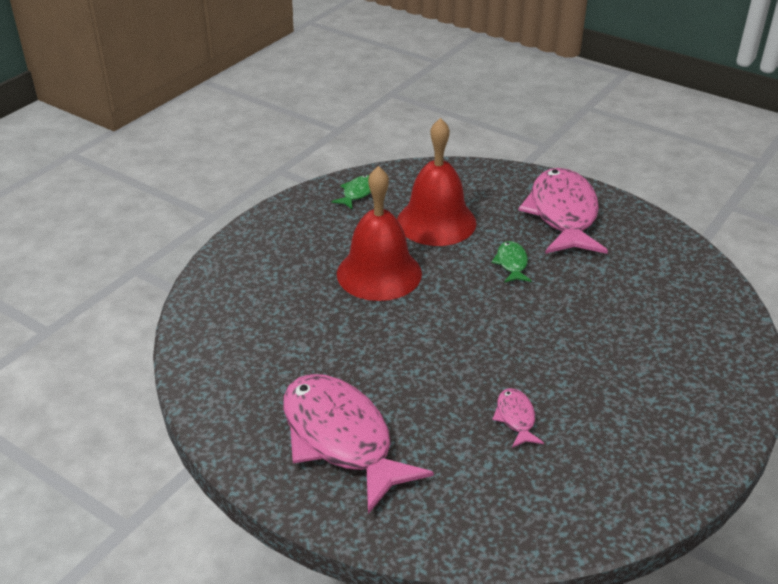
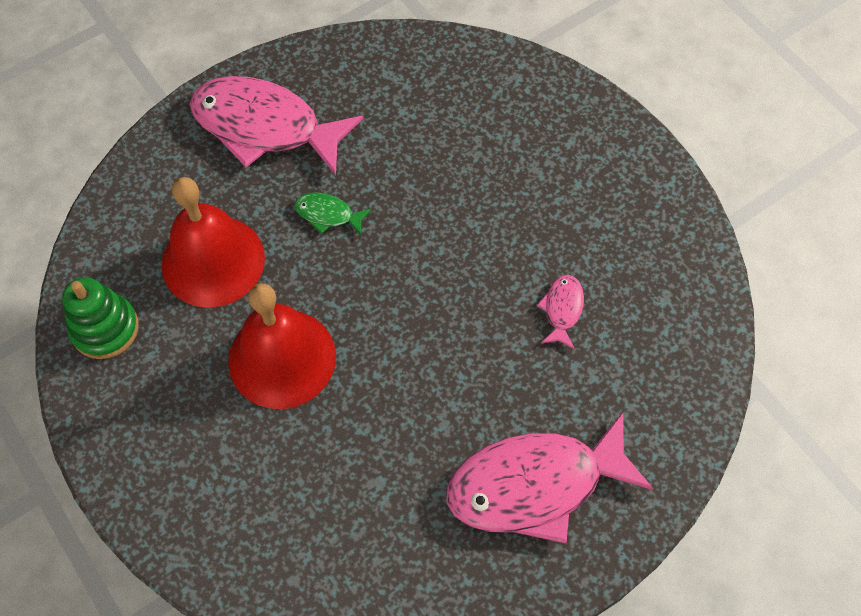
camera: 70 degrees left, 25 degrees up
green fish [331,175,371,209] -> green stacking toy [62,277,139,359]
pink fish [492,388,544,448] -> pink fish turned 90 degrees clockwise [537,275,584,350]

